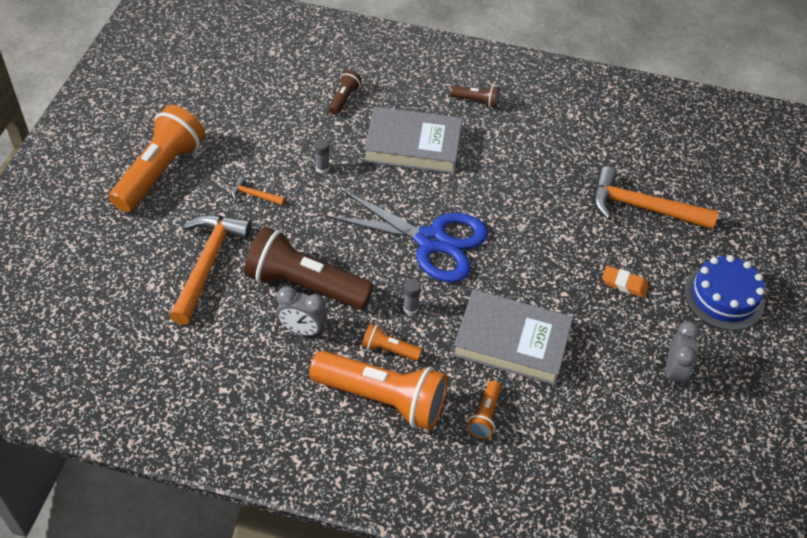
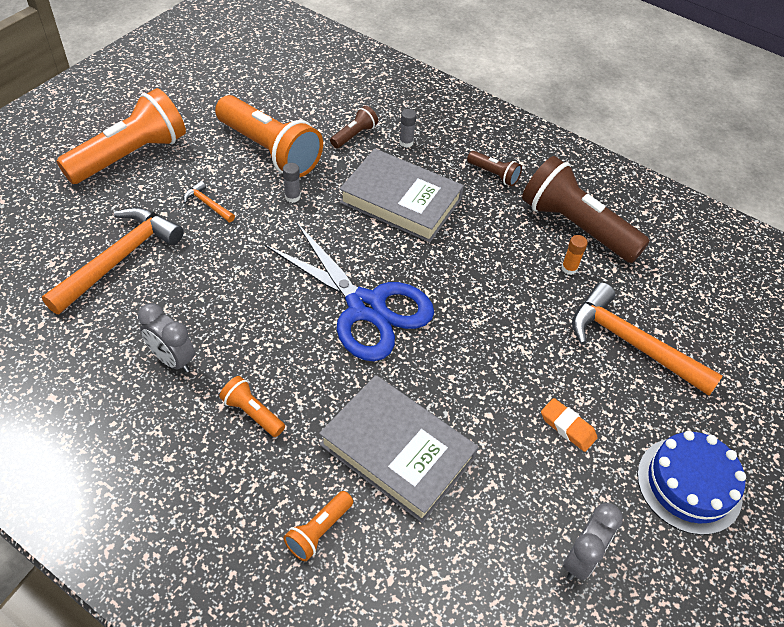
camera: 20 degrees right, 0 degrees up
brown flashlight [244,227,374,310] -> brown flashlight moved to [522,156,650,263]
orange flashlight [309,351,448,430] -> orange flashlight moved to [215,95,323,177]
grey glue stick [403,279,421,315] -> grey glue stick moved to [399,109,417,147]
none -> orange glue stick [561,235,588,275]

